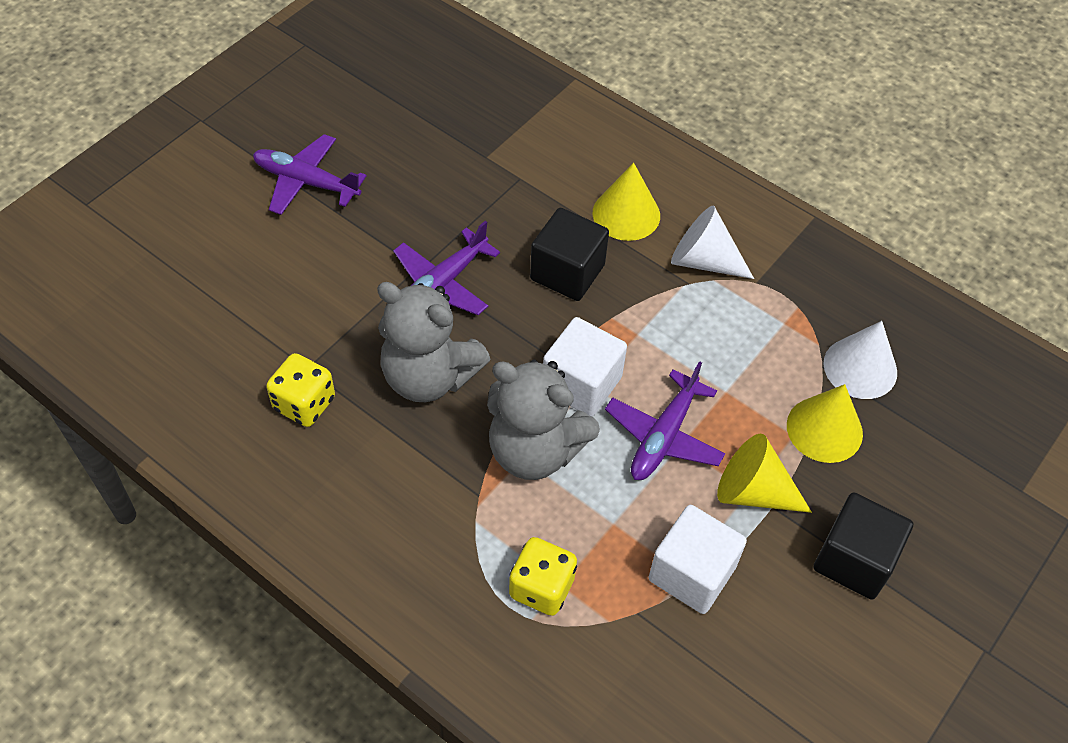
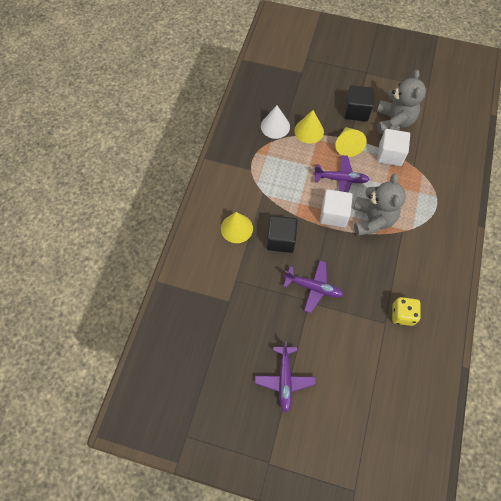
camera: 110 degrees left, 10 degrees up
grey teddy bear [377,282,491,402] -> grey teddy bear moved to [377,70,426,134]
yellow dice [509,537,577,616] -> none
white cone [671,206,754,279] -> none

